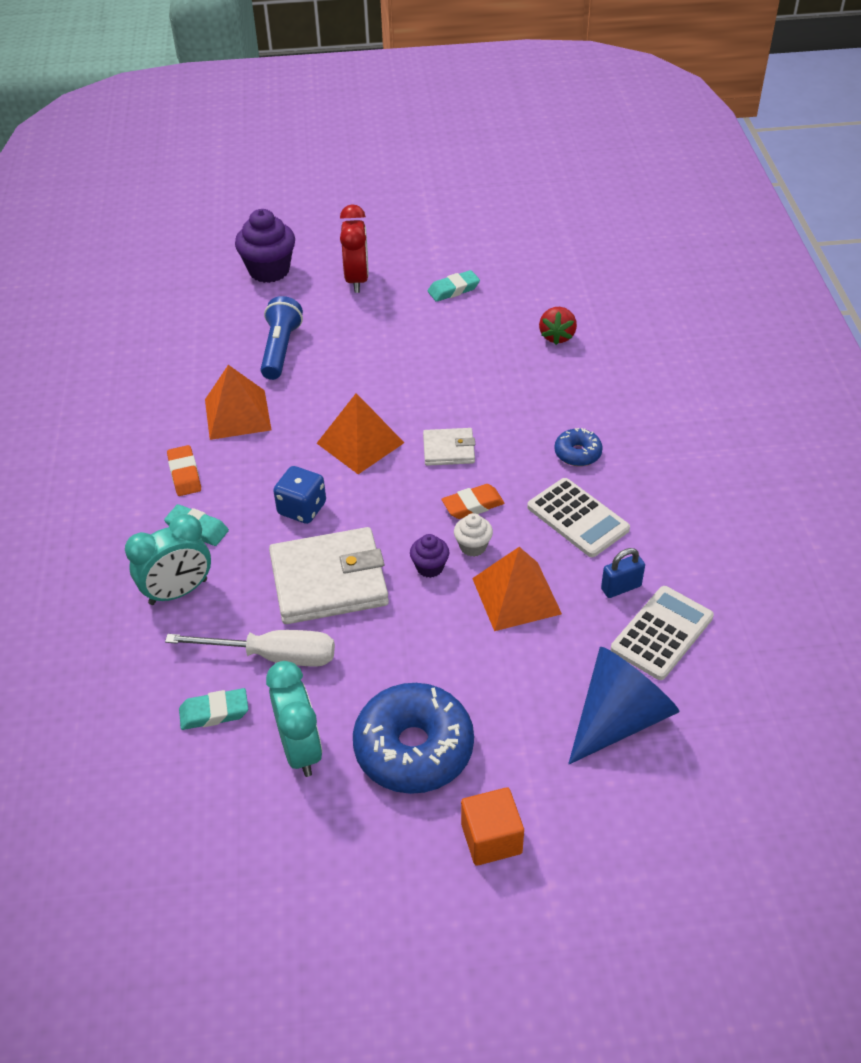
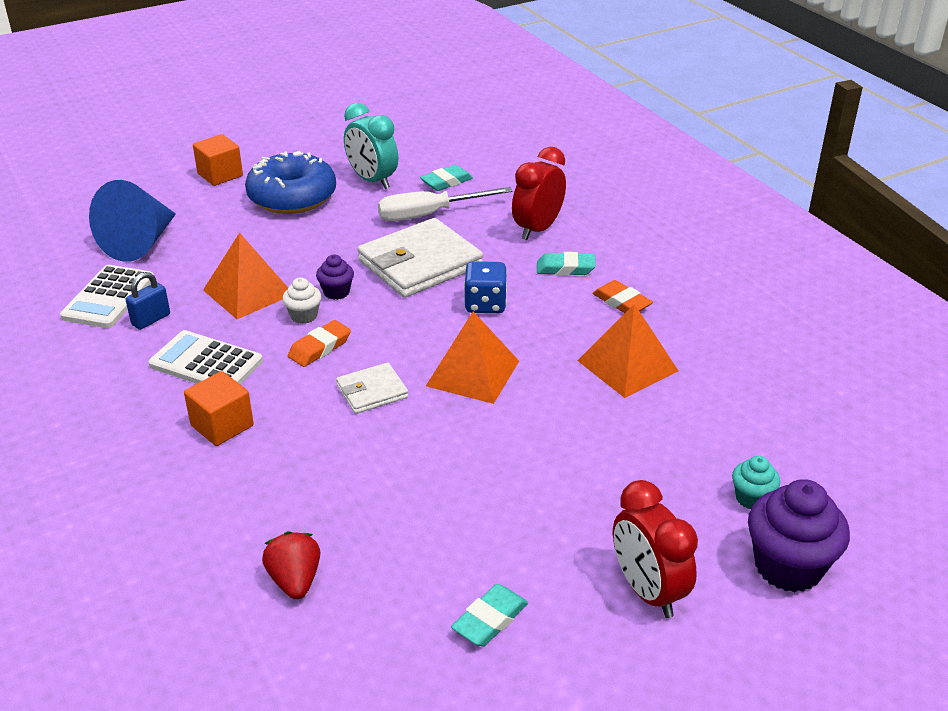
camera: 155 degrees right, 10 degrees down
turquoise clock [125,514,211,605] -> red clock [512,147,566,240]
blue flashlight [261,296,303,380] -> none
blue donut [554,428,603,466] -> orange cube [184,371,254,446]
none -> turquoise cupcake [732,456,780,509]

